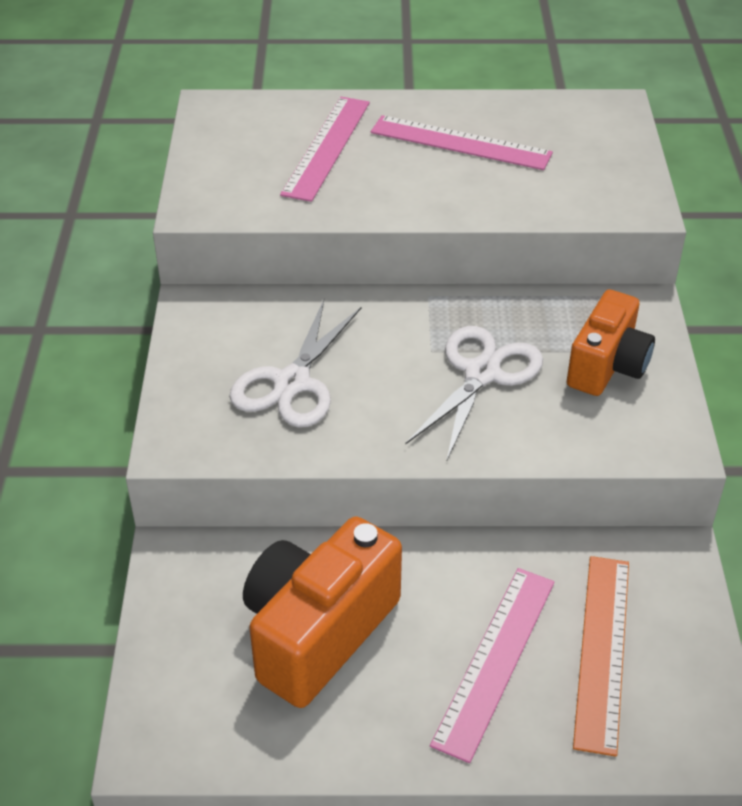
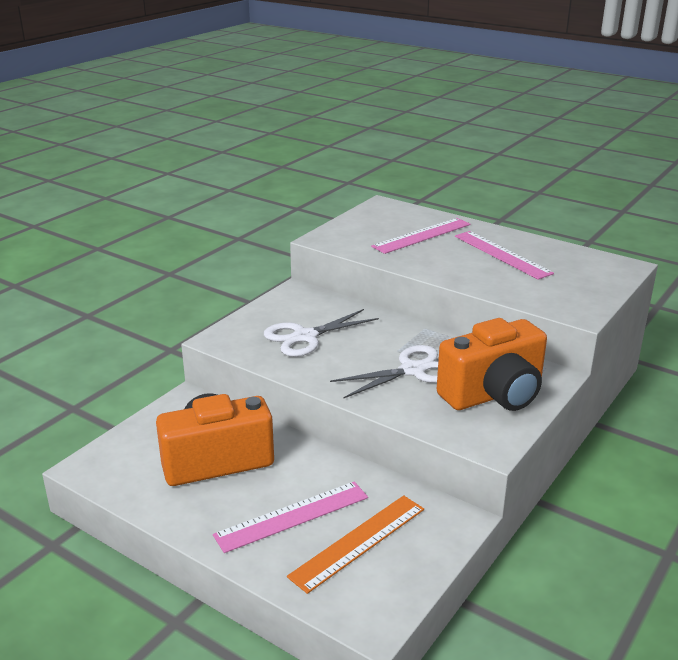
camera: 35 degrees right, 15 degrees down
orange camera [567,289,655,396] -> orange camera [437,318,547,411], size x1.52

